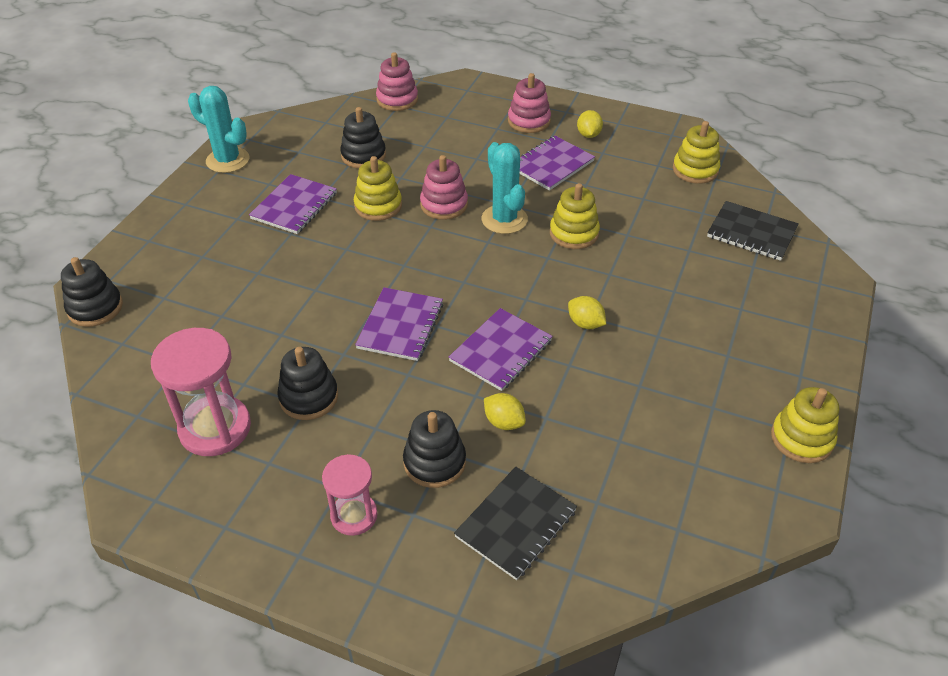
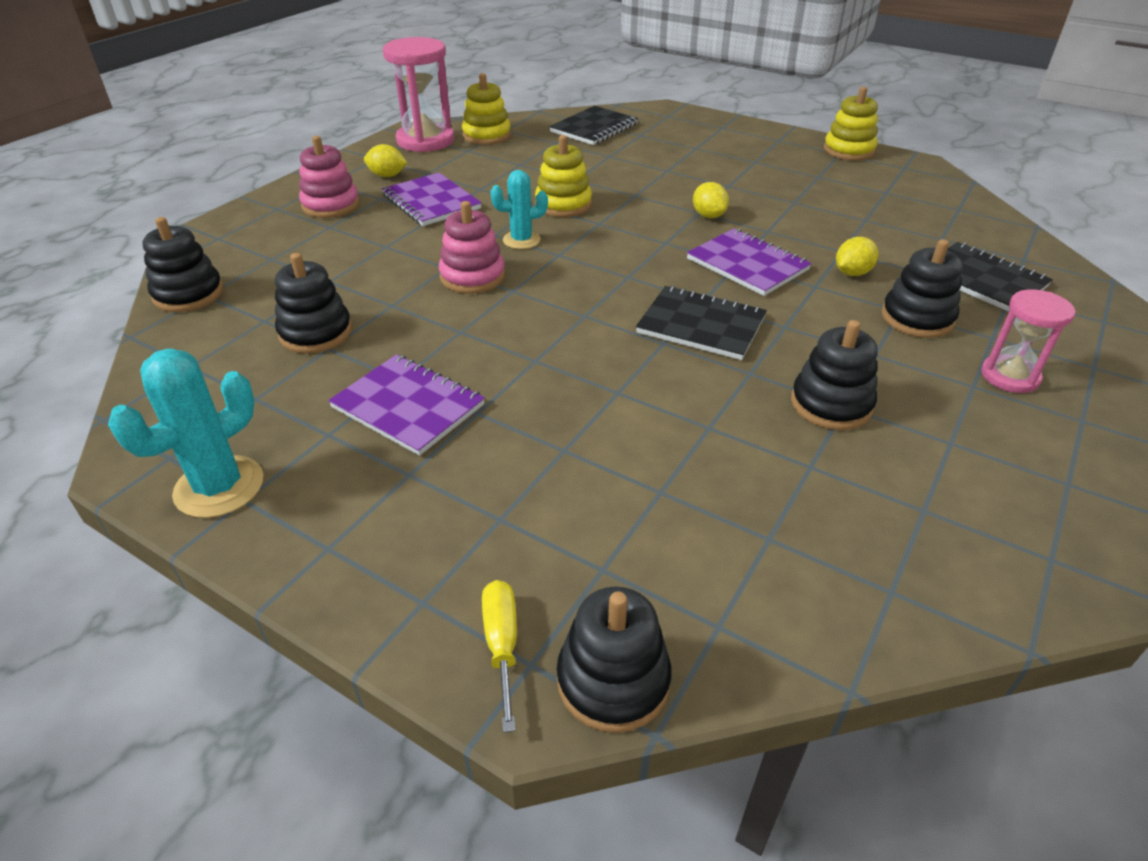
camera: 80 degrees left, 5 degrees down
pink hourglass [151,328,251,456] -> pink hourglass moved to [383,37,454,152]
yellow stacking toy [354,156,402,221] -> none
purple notebook [355,287,443,361] -> black notebook [636,286,767,360]
pink stacking toy [376,52,418,111] -> black stacking toy [142,217,223,312]
turquoise cactus [482,142,528,234] -> turquoise cactus [490,170,548,249], size x0.65
yellow lemon [568,296,606,329] -> yellow lemon turned 75 degrees counterclockwise [693,182,729,218]
none -> yellow screwdriver [482,580,517,732]

